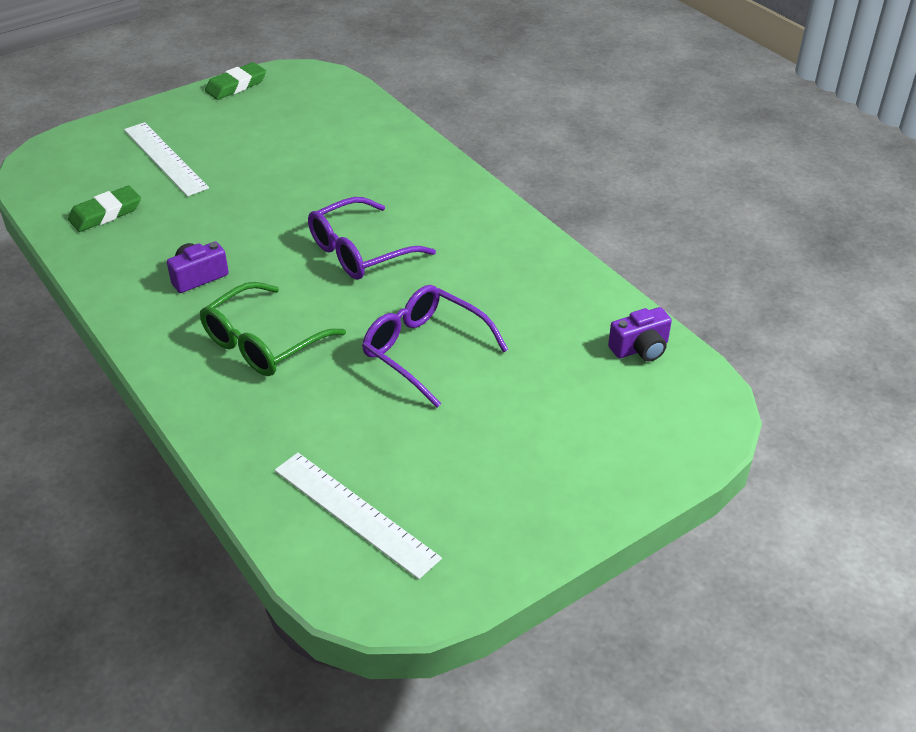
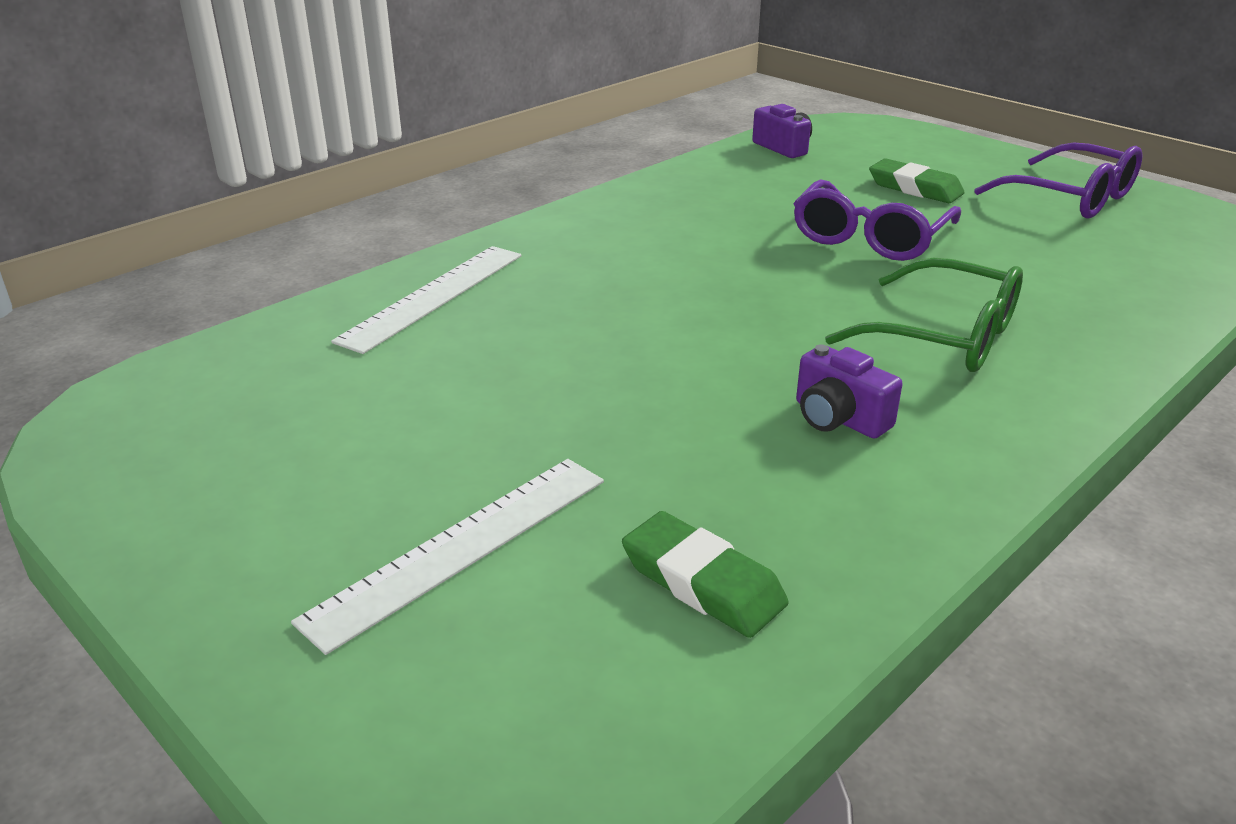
camera: 100 degrees left, 10 degrees down
green eraser [205,62,266,100] -> green eraser moved to [869,158,965,203]
white ruler [275,453,442,579] -> white ruler moved to [331,246,522,354]
purple glasses [308,197,436,280] -> purple glasses moved to [974,142,1143,218]

